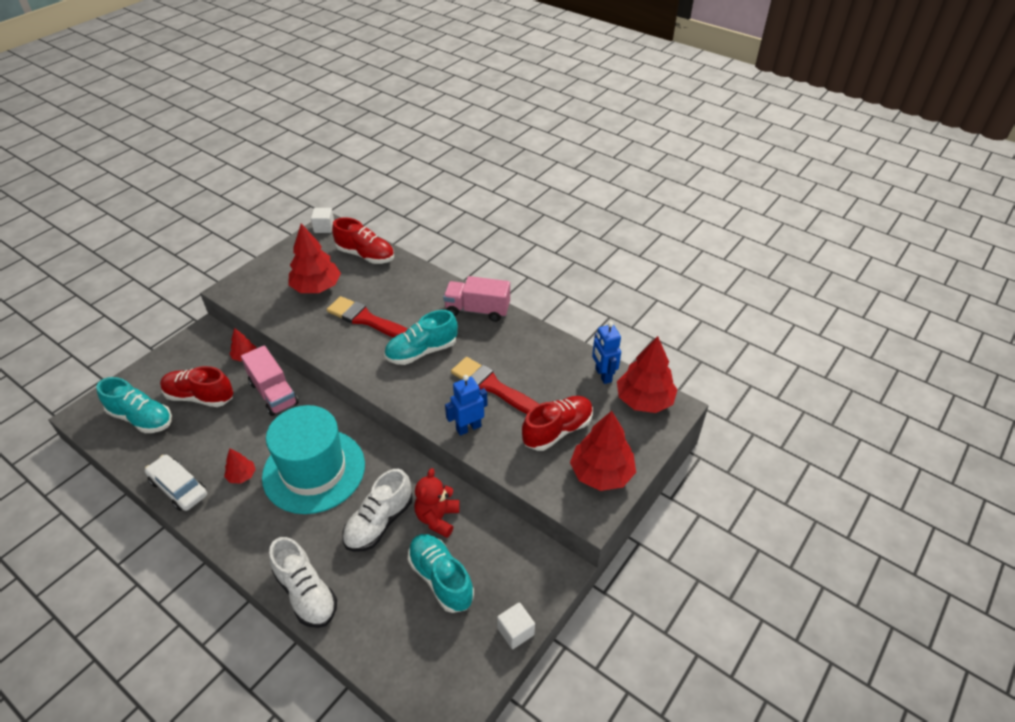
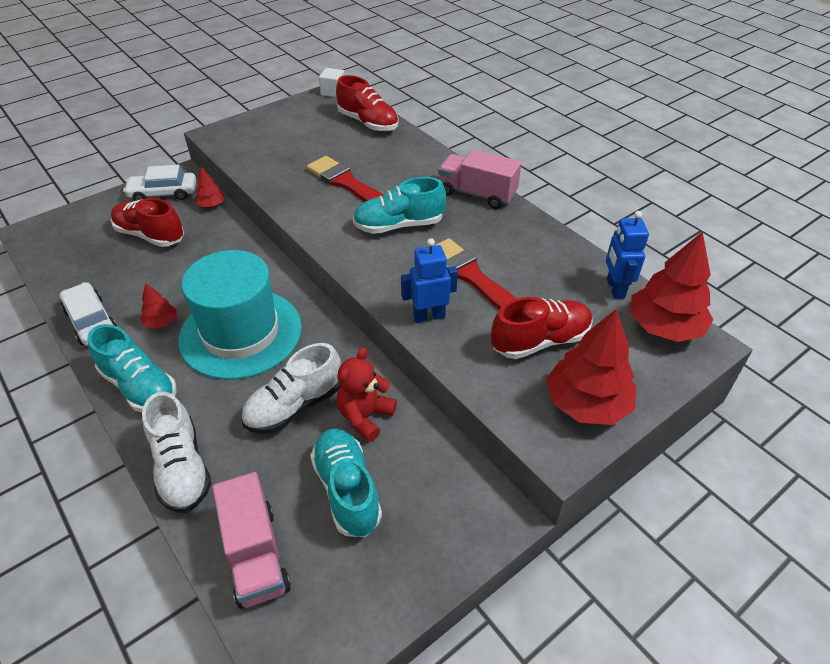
camera: 15 degrees right, 0 degrees up
turquoise shoe [96,377,172,433] -> turquoise shoe moved to [88,324,177,412]
pink truck [241,345,299,416] -> pink truck moved to [212,472,291,609]
red tree [288,223,341,293] -> none
white cube [497,602,535,649] -> none
none -> white car [123,165,196,201]

